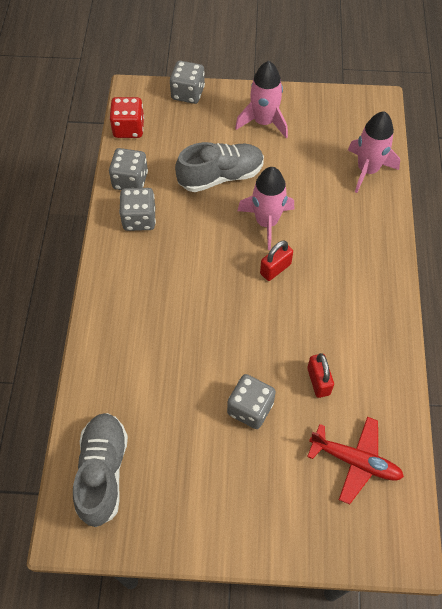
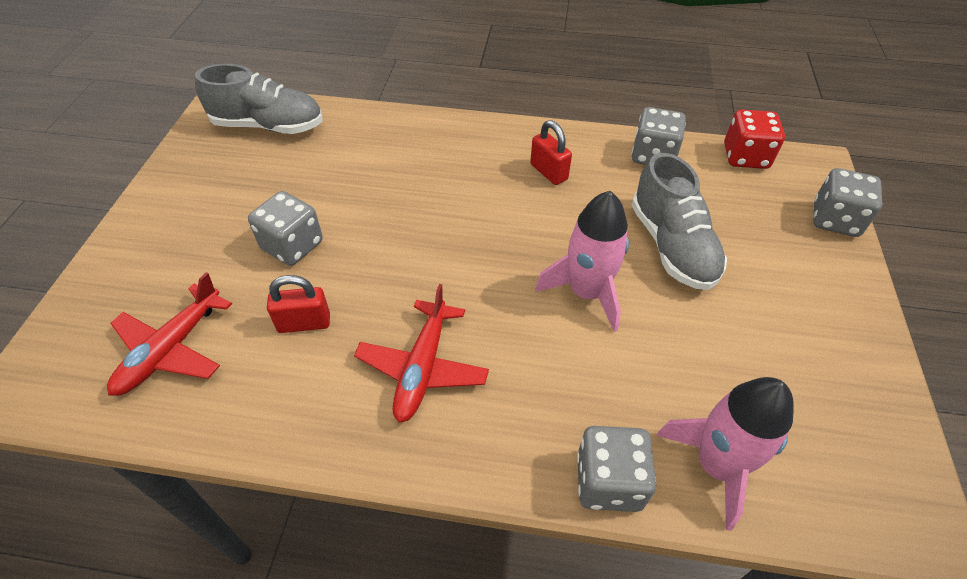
camera: 95 degrees right, 10 degrees down
grey dice [119,188,156,231] -> grey dice moved to [577,426,656,512]
pink rocket [235,61,288,138] -> none
red padlock [260,240,293,281] -> red padlock moved to [530,120,572,185]
none -> red plane [354,284,489,423]

